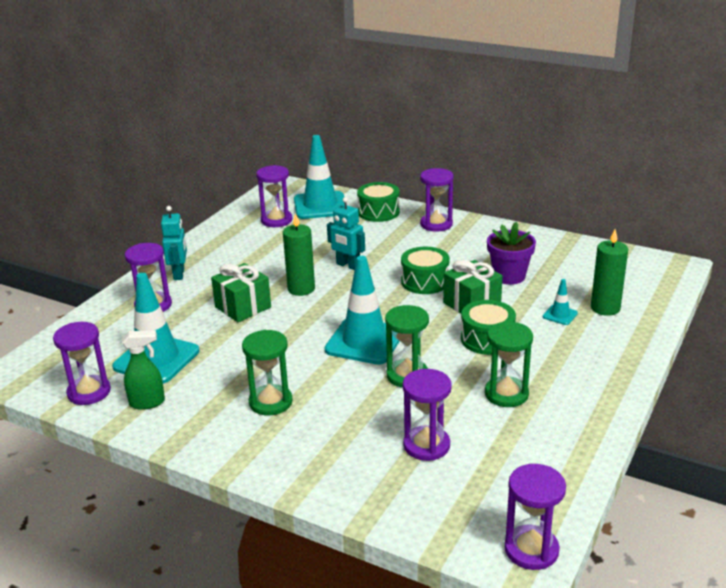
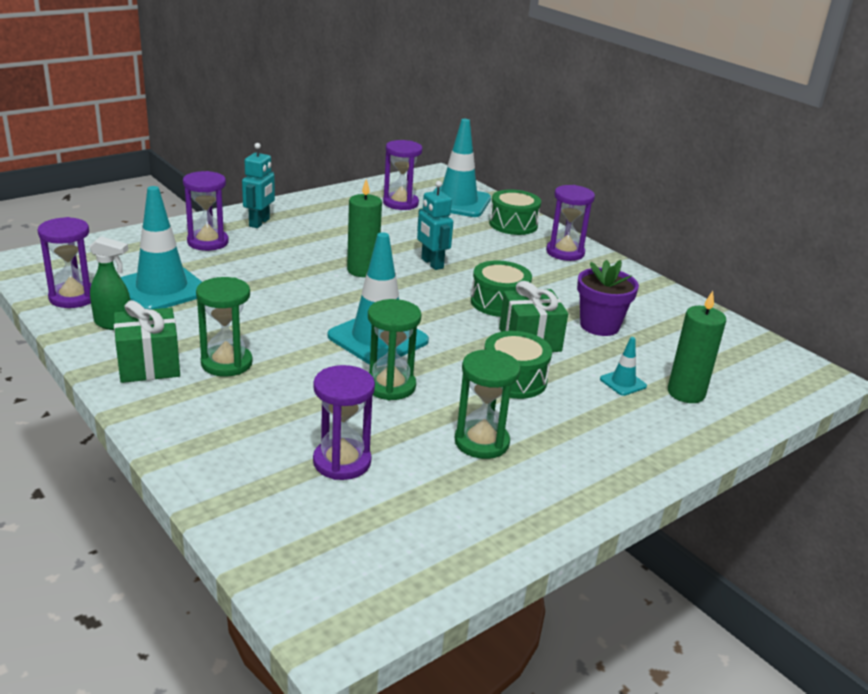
camera: 20 degrees right, 0 degrees up
green gift [211,263,271,322] -> green gift moved to [114,300,180,383]
purple hourglass [504,464,566,570] -> none

